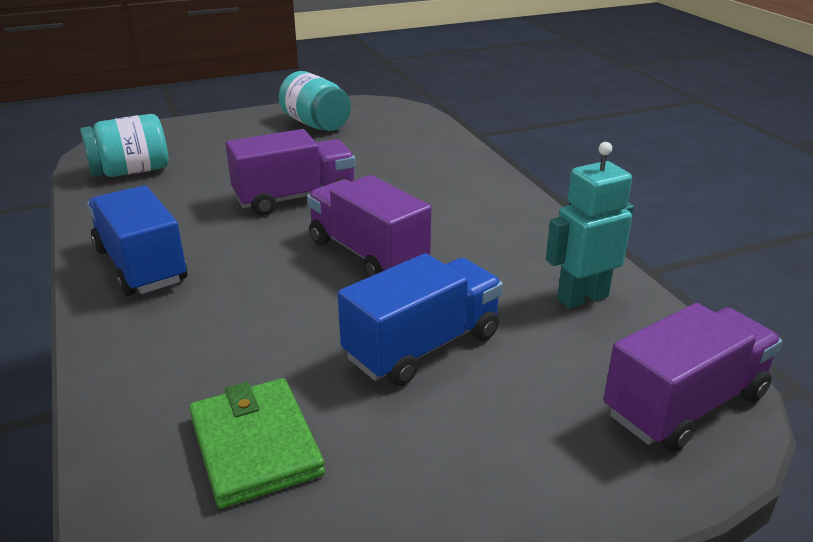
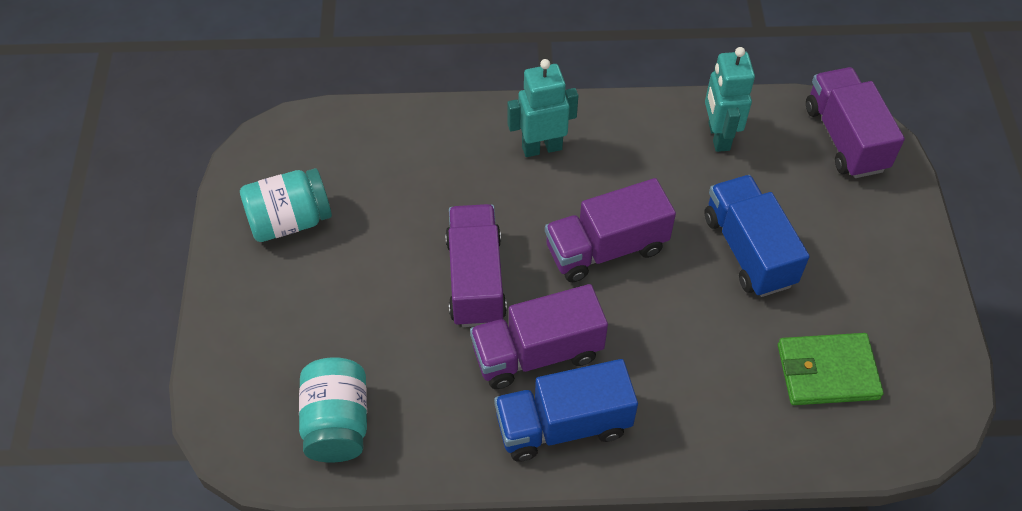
camera: 70 degrees left, 25 degrees up
none -> purple truck [470,284,608,389]
none -> turquoise robot [507,59,578,157]

